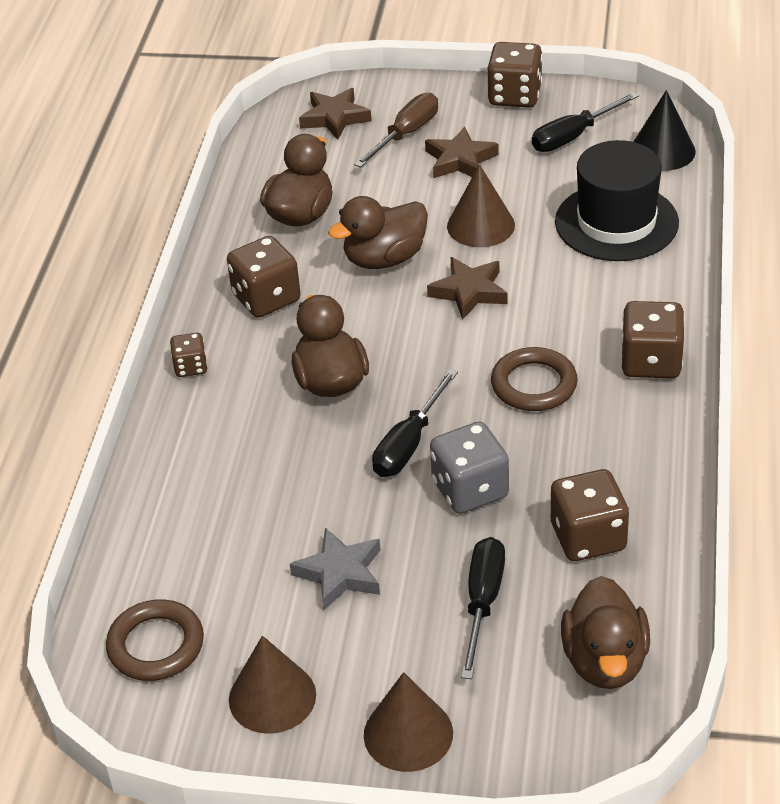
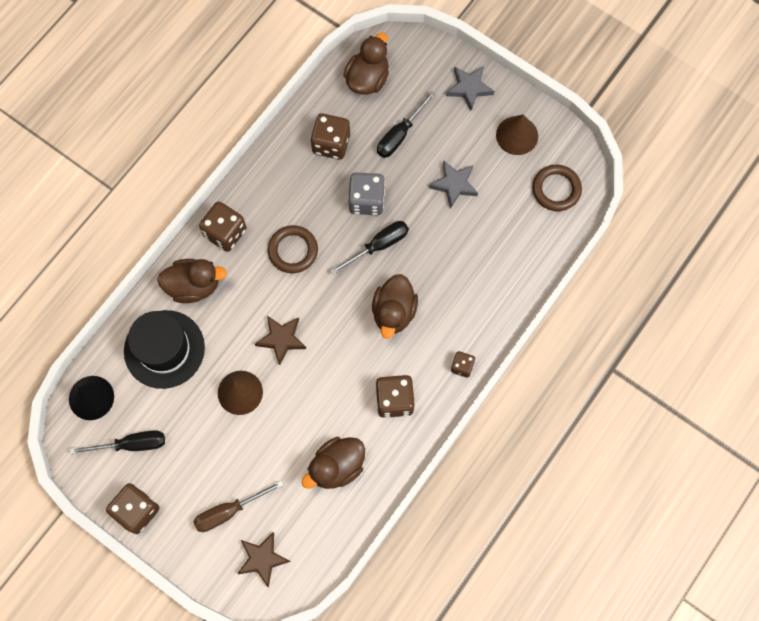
camera: 155 degrees left, 30 degrees up
brown duck [328,196,428,269] -> brown duck moved to [157,259,227,303]
brown cone [364,672,453,772] -> grey star [446,66,494,111]
brown star [425,127,499,178] -> none

